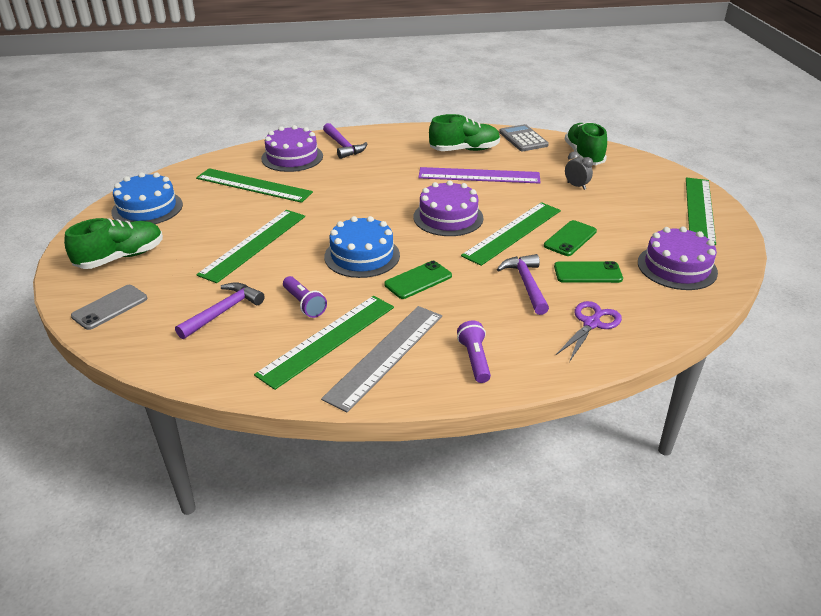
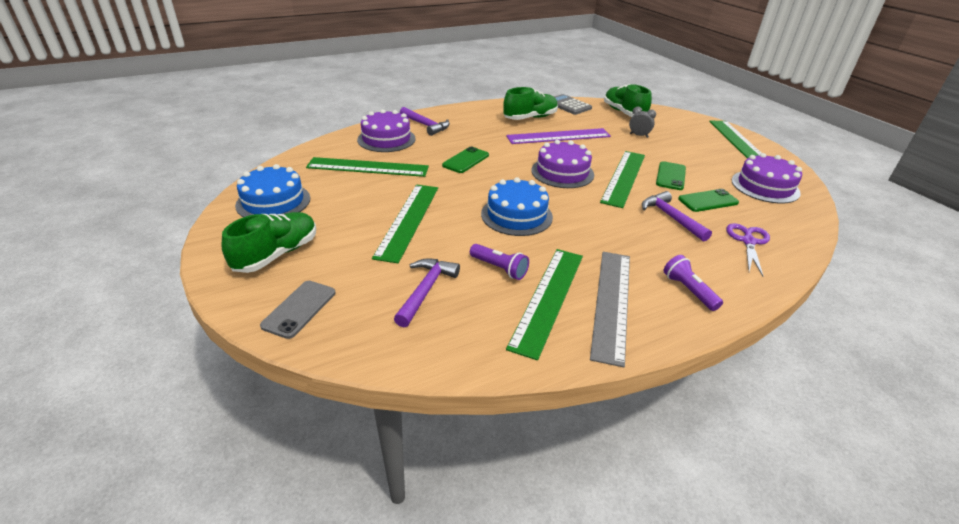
camera: 20 degrees left, 0 degrees up
green phone [384,261,452,299] -> green phone moved to [442,147,489,173]

